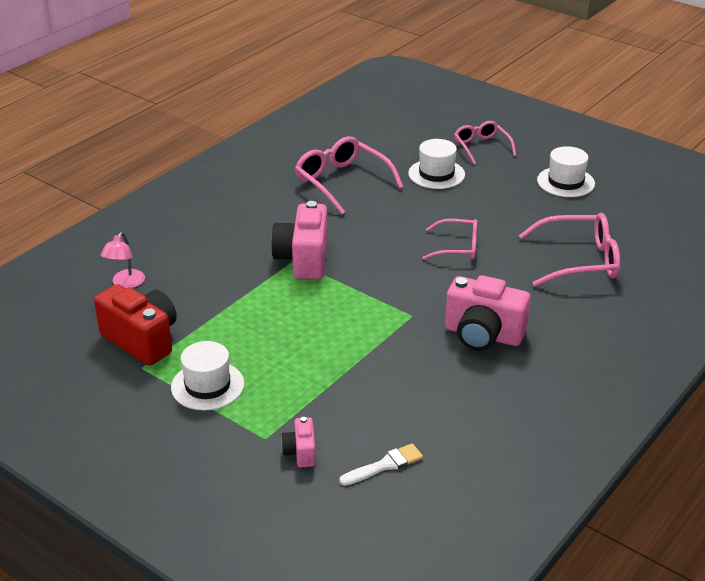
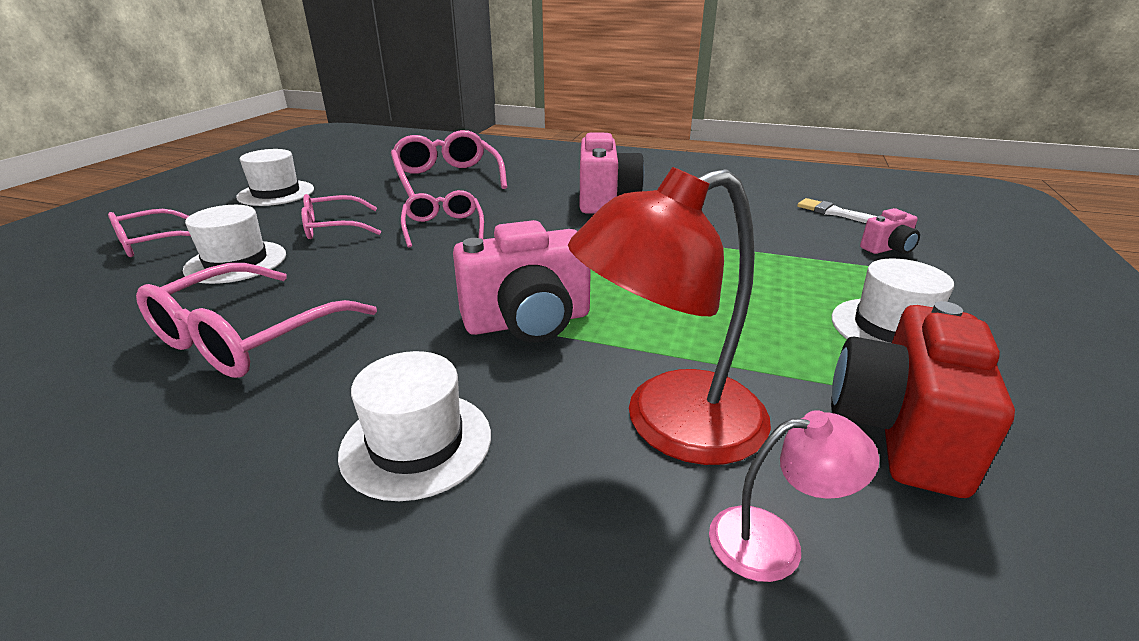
camera: 110 degrees left, 5 degrees down
none -> pink glasses [301,194,381,239]
none -> white hat [338,351,491,501]
none -> red lamp [568,167,771,465]

